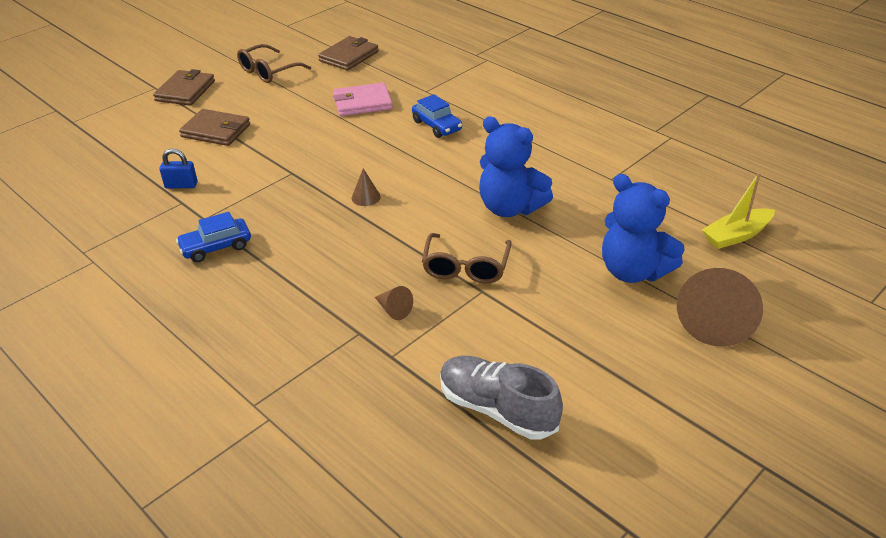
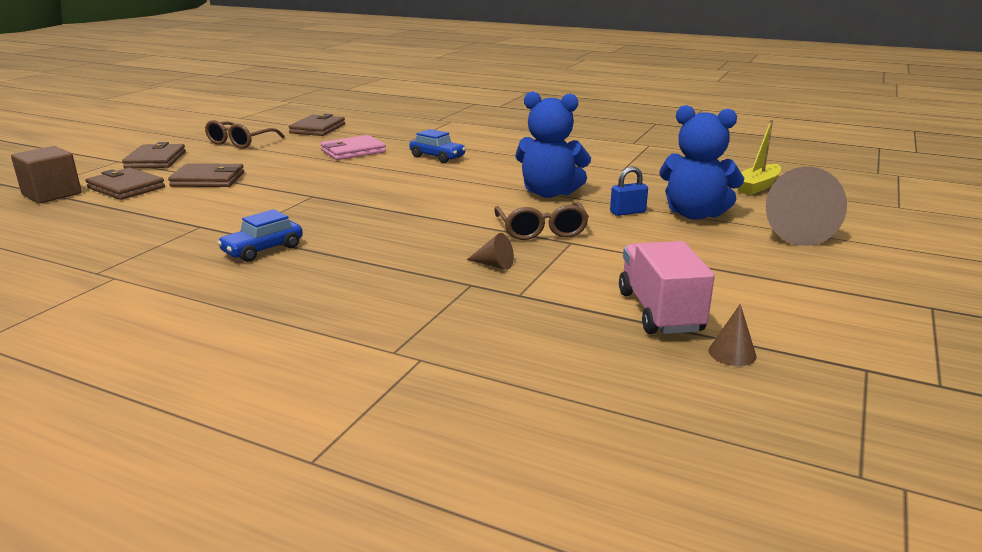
camera: 20 degrees left, 15 degrees down
blue padlock [159,149,197,189] -> blue padlock moved to [610,166,648,216]
brown cone [352,168,381,206] -> brown cone moved to [708,304,757,366]
grey shoe [440,356,563,439] -> pink truck [619,241,715,334]
none -> brown cube [11,146,82,204]
none -> brown wallet [86,167,165,200]

